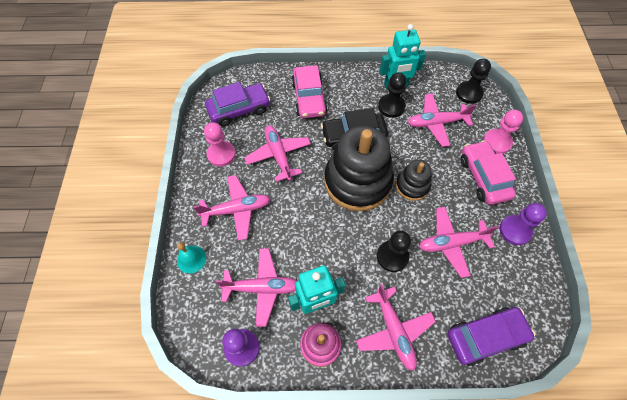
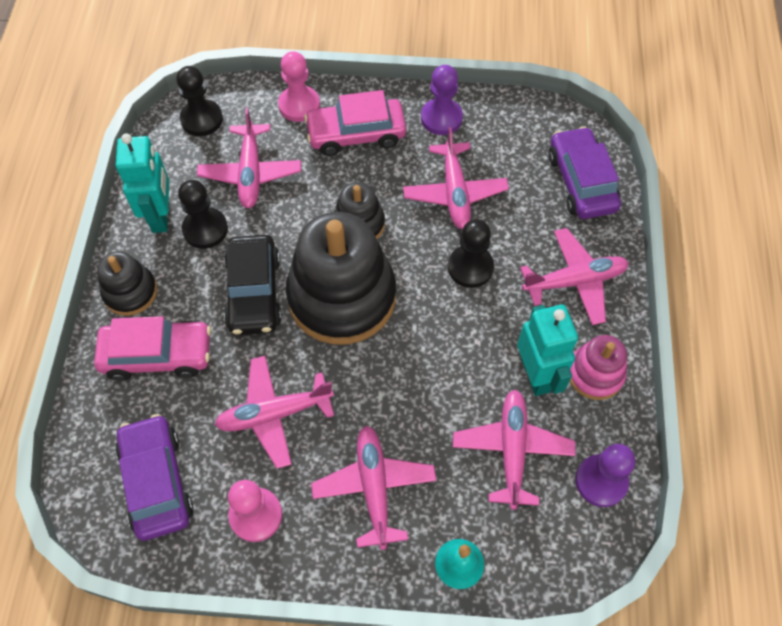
camera: 85 degrees left, 0 degrees up
none -> black stacking toy [97,251,157,316]

